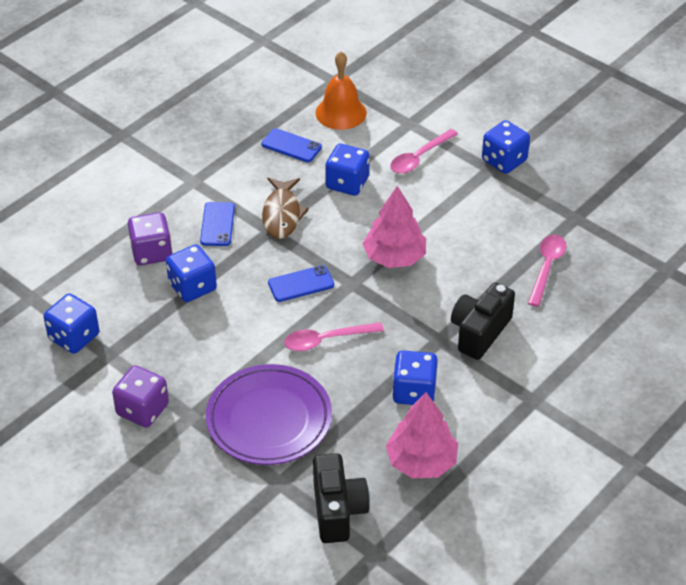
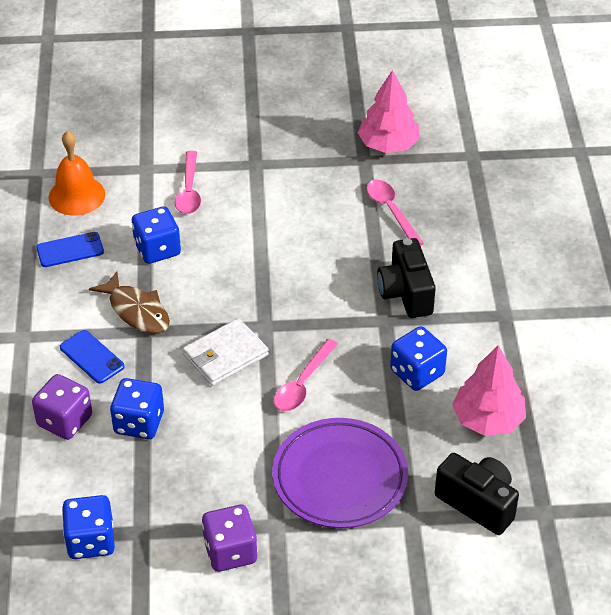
camera: 45 degrees left, 0 degrees up
blue phone [268,265,334,302] -> white wallet [183,318,269,386]
pink tree [362,186,426,268] -> pink tree moved to [358,70,420,153]
blue dice [482,120,530,174] -> none

